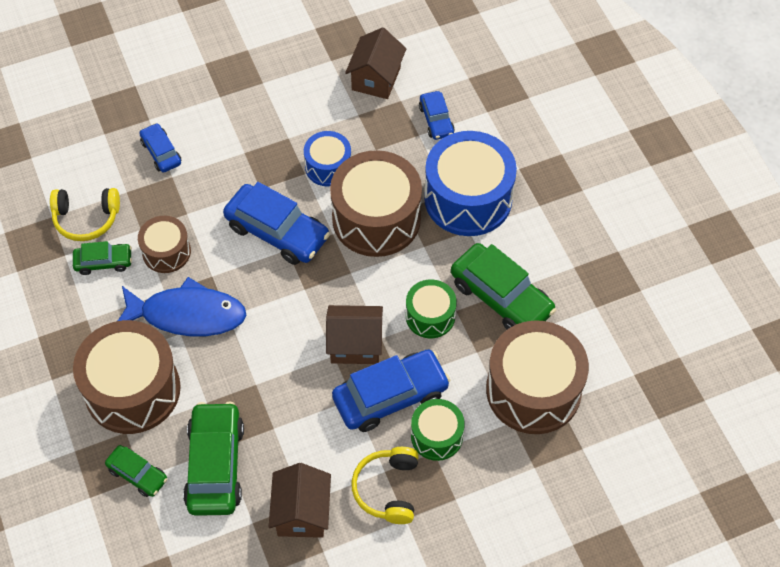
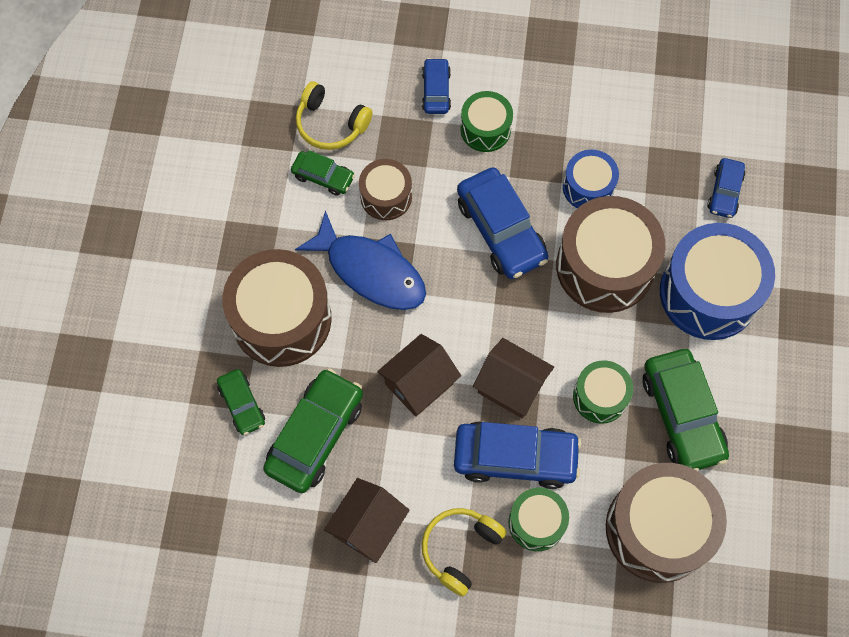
camera: 30 degrees right, 10 degrees up
brown house [345,27,407,99] -> brown house moved to [377,334,461,417]
none -> green drum [460,91,513,152]

